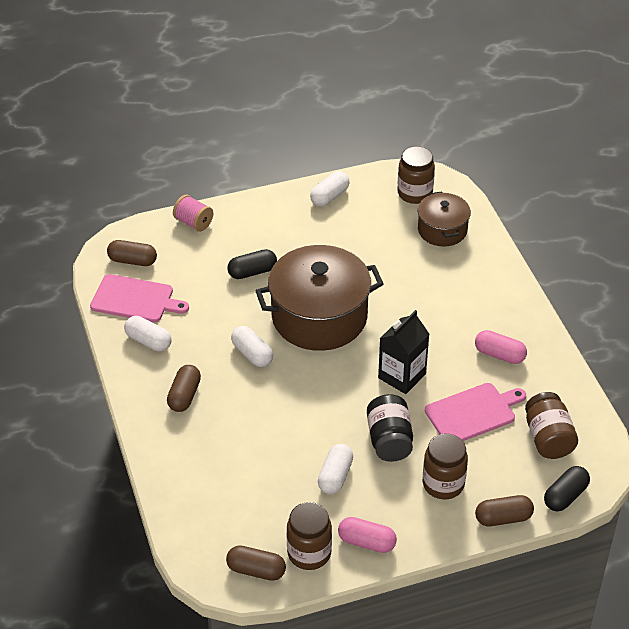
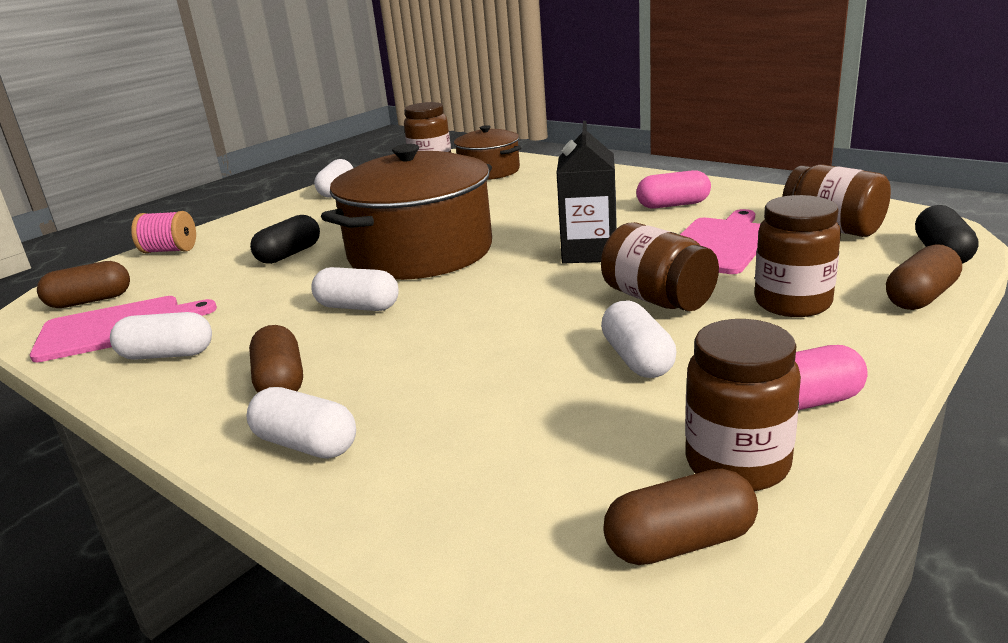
camera: 30 degrees left, 20 degrees down
black jar [367,394,413,462] -> brown jar [601,222,719,311]
none -> white capsule [246,387,356,459]

